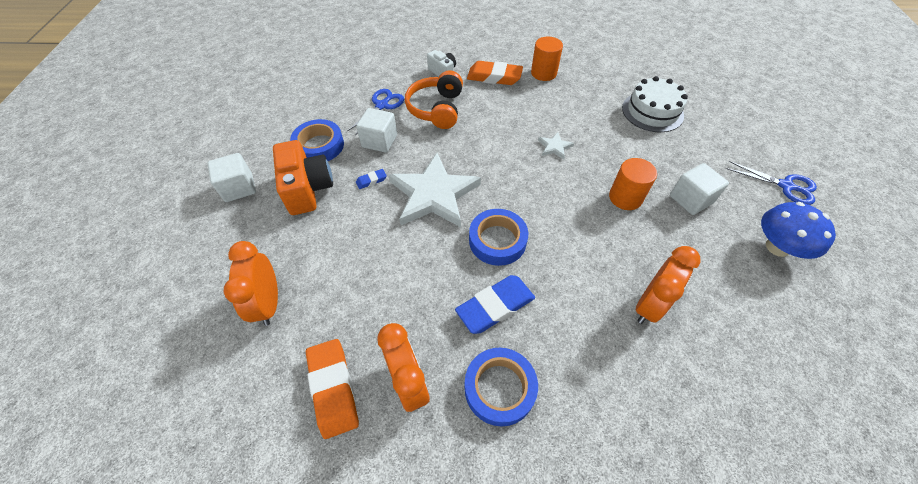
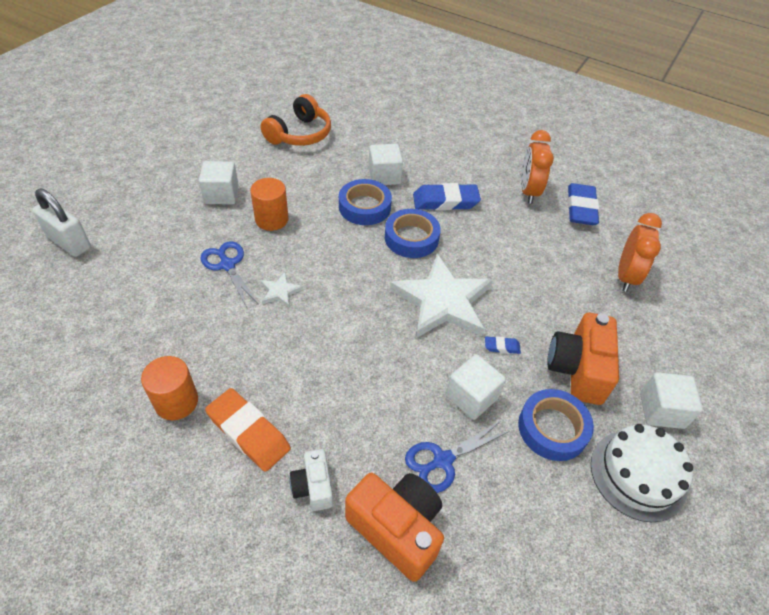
camera: 155 degrees left, 5 degrees down
orange eraser [306,339,359,439] -> blue eraser [568,183,599,225]
orange headphones [405,70,463,129] -> orange headphones moved to [261,94,331,146]
blue tape [465,348,538,426] -> blue tape moved to [339,179,392,225]
white cake [622,76,688,132] -> white cake moved to [591,424,693,522]
orange clock [635,246,701,324] -> none
blue scissors [727,161,817,205] -> blue scissors moved to [201,241,259,307]
blue mushroom [761,202,836,259] -> none
none -> white padlock [32,188,91,257]
none -> orange camera [345,473,444,582]
none -> white cube [369,144,403,185]

